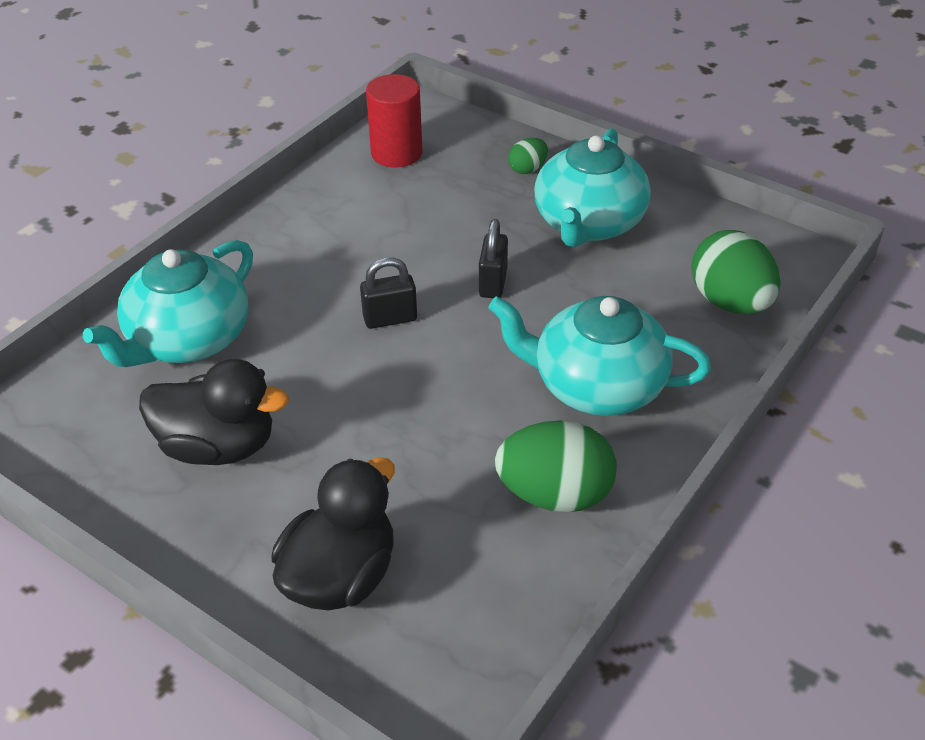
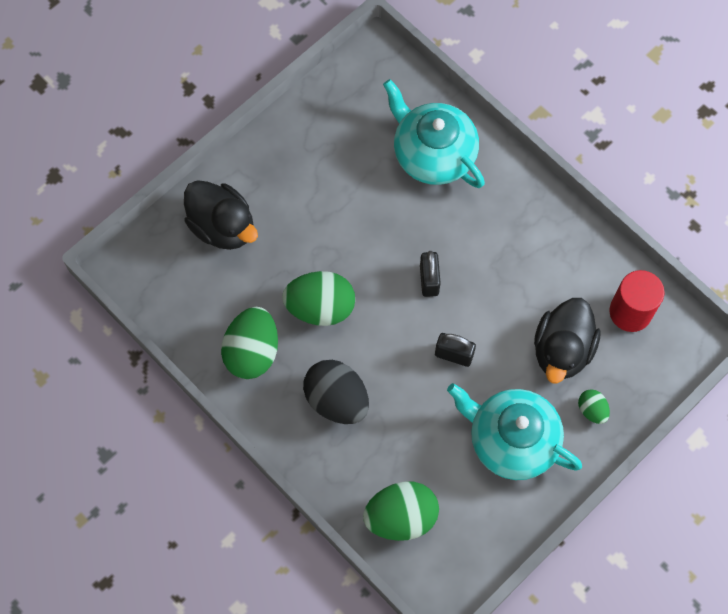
camera: 100 degrees right, 25 degrees up
black duck [139,359,289,465] -> black duck moved to [534,298,601,383]
turquoise teapot [488,296,711,416] -> black egg [303,360,369,424]
none -> green egg [282,271,355,326]

